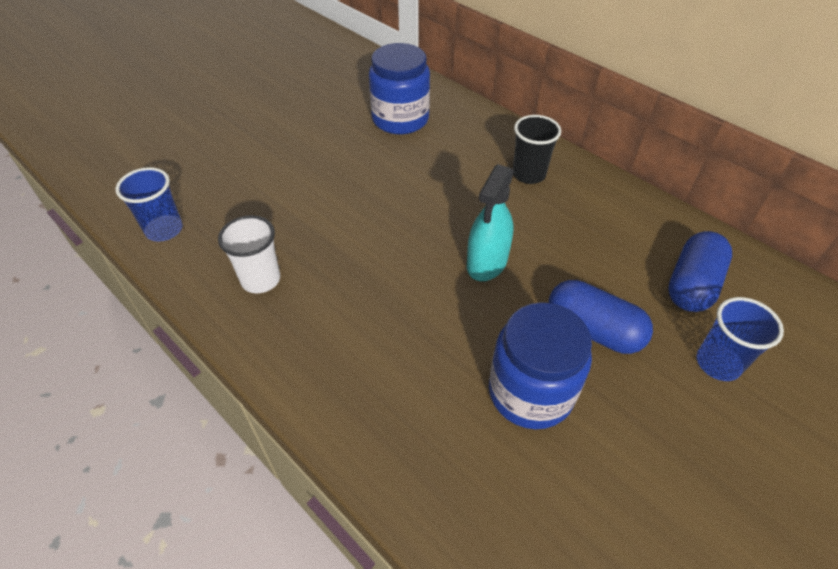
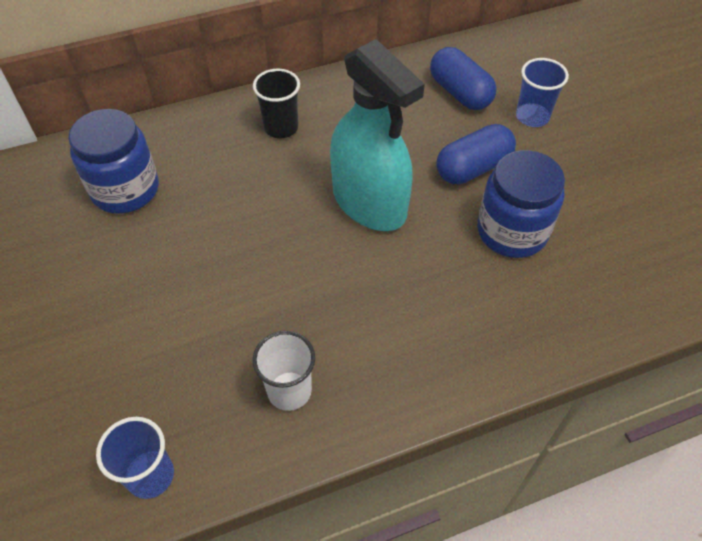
camera: 65 degrees left, 5 degrees up
turquoise spray bottle [467,164,514,281] -> turquoise spray bottle [330,39,425,231], size x1.63

